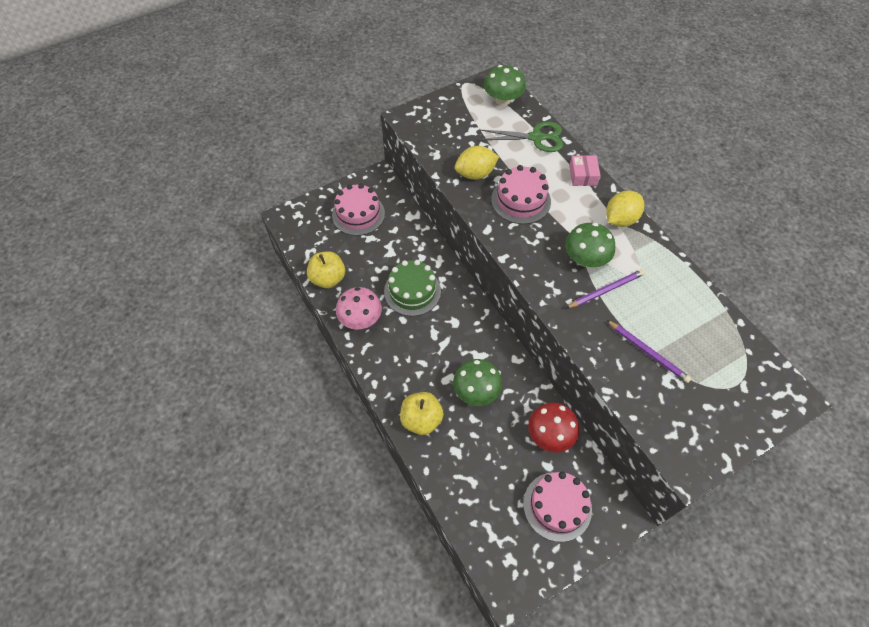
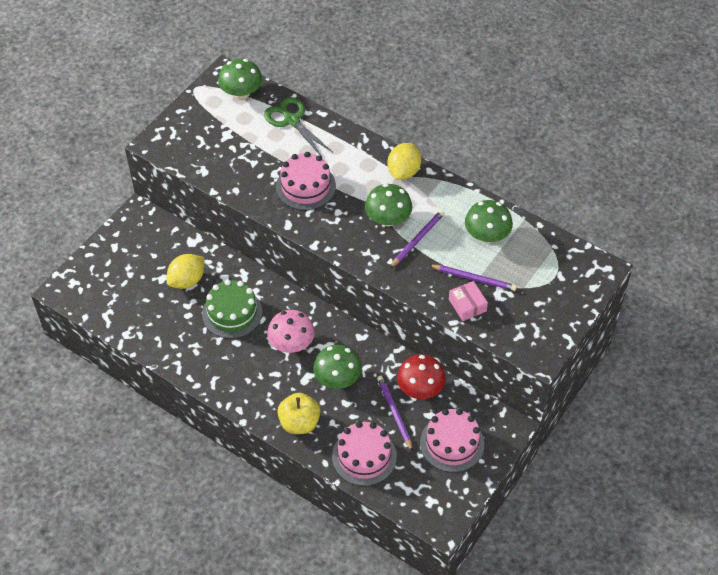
camera: 25 degrees left, 5 degrees down
yellow apple [307,251,345,288] -> none
pink cake [332,183,385,236] -> pink cake moved to [332,421,397,486]
pink mushroom [336,287,382,330] -> pink mushroom moved to [267,310,315,353]
yellow lemon [455,146,499,180] -> yellow lemon moved to [166,254,204,289]
green scissors [480,121,563,152] -> green scissors turned 105 degrees counterclockwise [264,97,333,157]
pink box [569,155,601,186] -> pink box moved to [449,281,488,321]
none -> purple pencil [377,376,413,452]
none -> green mushroom [465,200,513,243]

